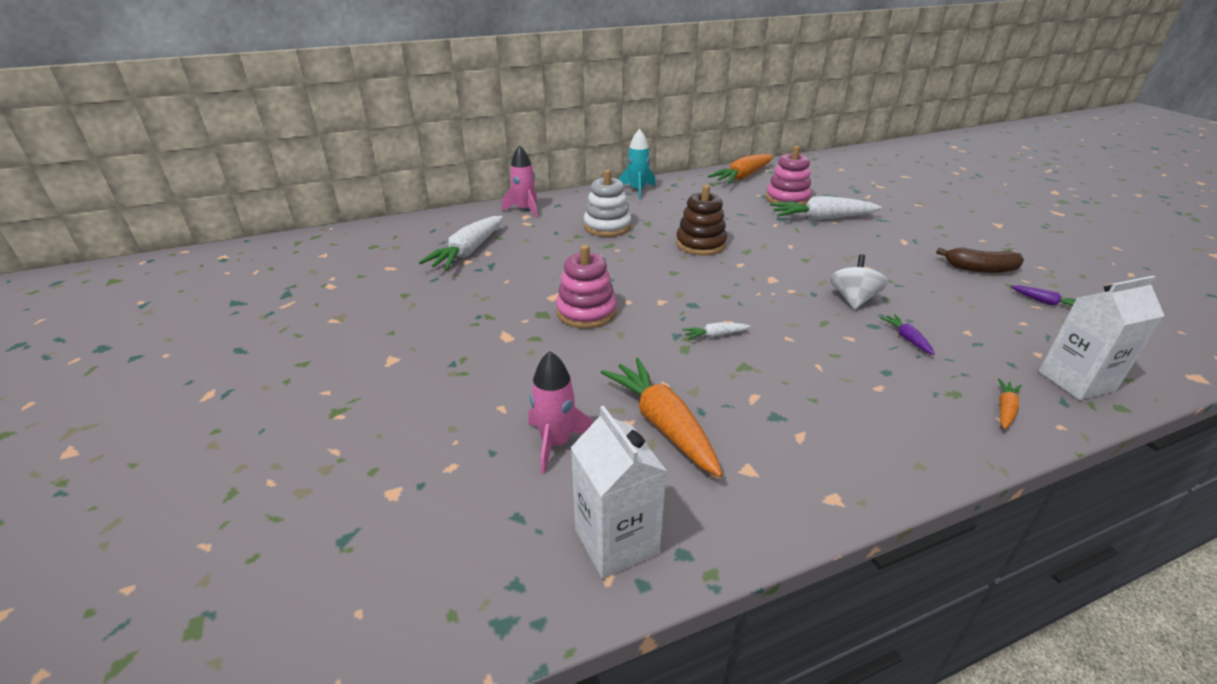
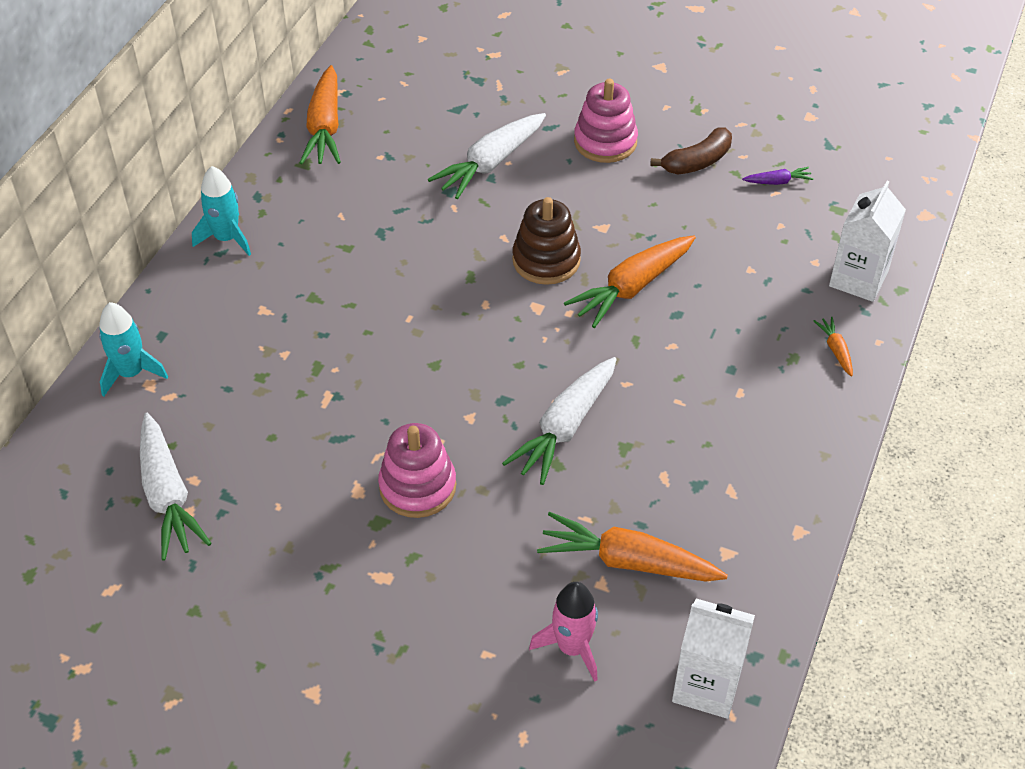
camera: 45 degrees left, 15 degrees up
pink rocket [502,145,538,218] -> turquoise rocket [99,302,168,397]
white stacking toy [584,169,631,237] -> none
brown stacking toy [676,185,727,255] -> brown stacking toy moved to [512,197,581,285]
white carrot [682,323,751,340] -> white carrot [502,357,617,485], size x2.17
pink stacking toy [766,145,812,205] -> pink stacking toy moved to [574,79,638,163]
white spinning top [830,254,888,309] -> orange carrot [564,235,696,328]
purple carrot [880,314,935,355] -> none

